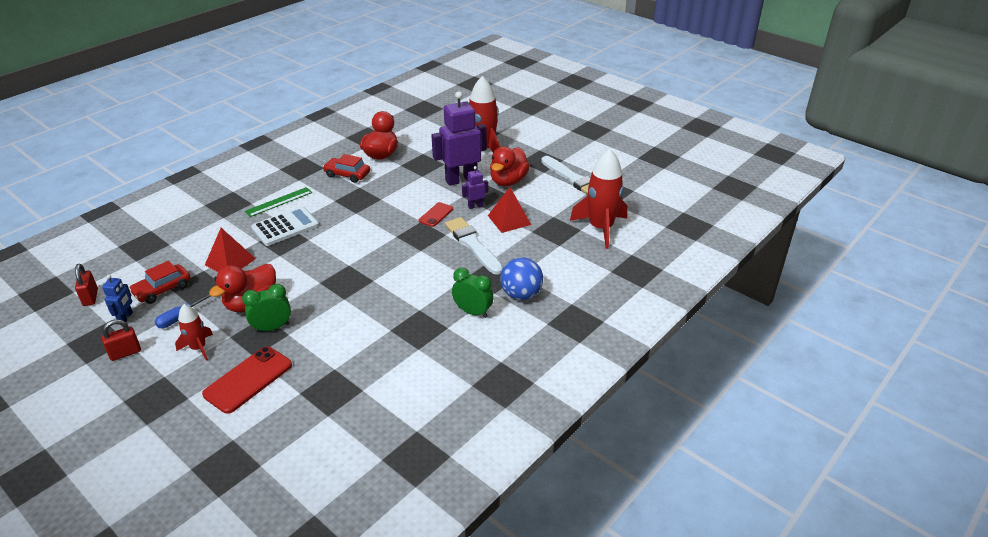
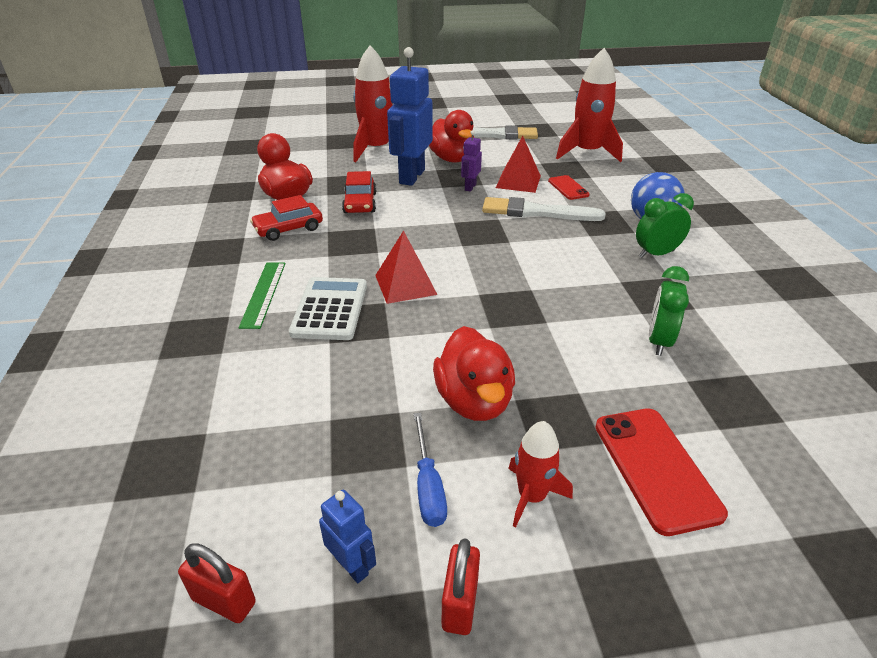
camera: 50 degrees left, 0 degrees up
red car [129,261,191,304] -> red car moved to [342,171,377,213]
red pyramid [205,228,256,272] -> red pyramid moved to [375,230,437,304]
green clock [242,284,291,333] -> green clock moved to [649,266,689,356]
red phone [419,202,453,227] -> red phone moved to [548,175,590,200]
purple robot [431,91,487,186] -> blue robot [387,47,433,186]

